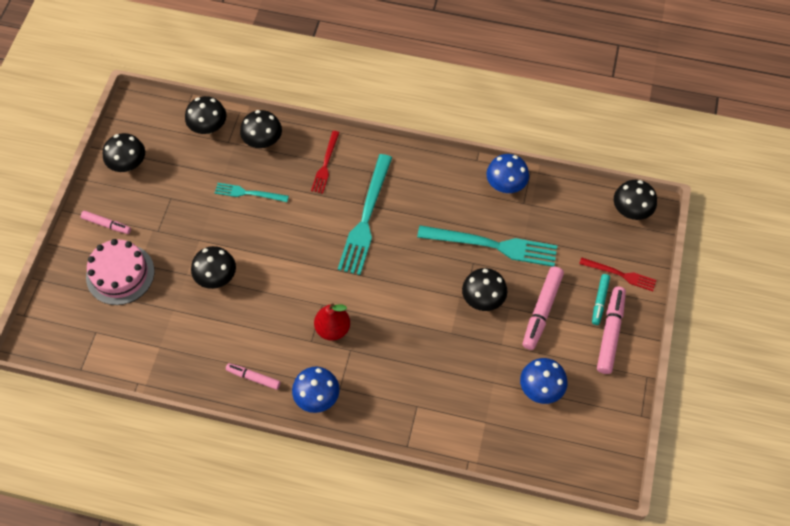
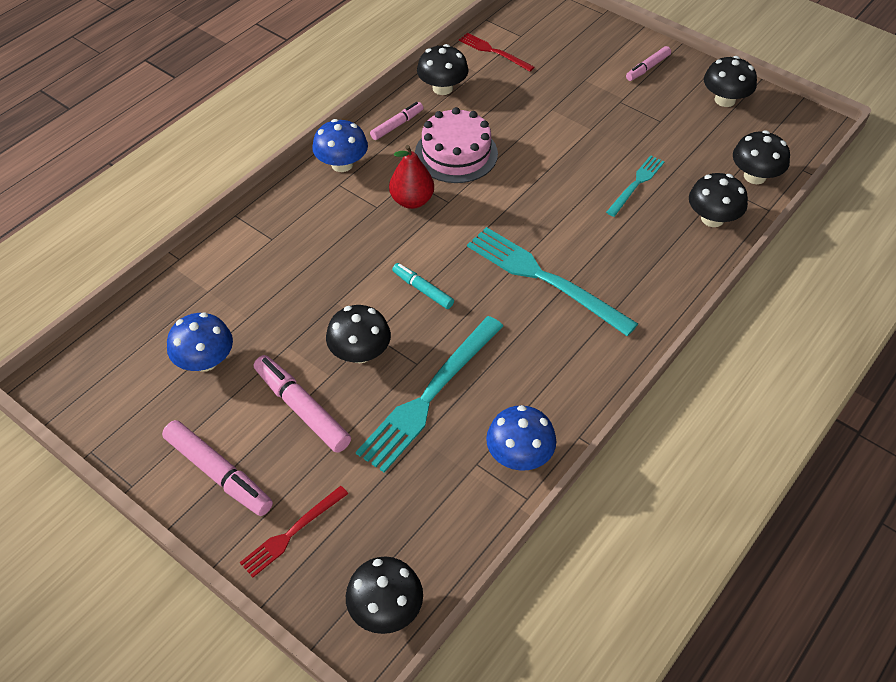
camera: 115 degrees right, 10 degrees down
pink cake [86,239,154,305] -> pink cake moved to [415,107,498,183]
black mushroom [191,246,236,289] -> black mushroom moved to [417,44,469,95]
red fork [311,131,340,194] -> red fork moved to [459,33,534,72]
turquoise marker [592,274,610,325] -> turquoise marker moved to [392,263,454,309]

